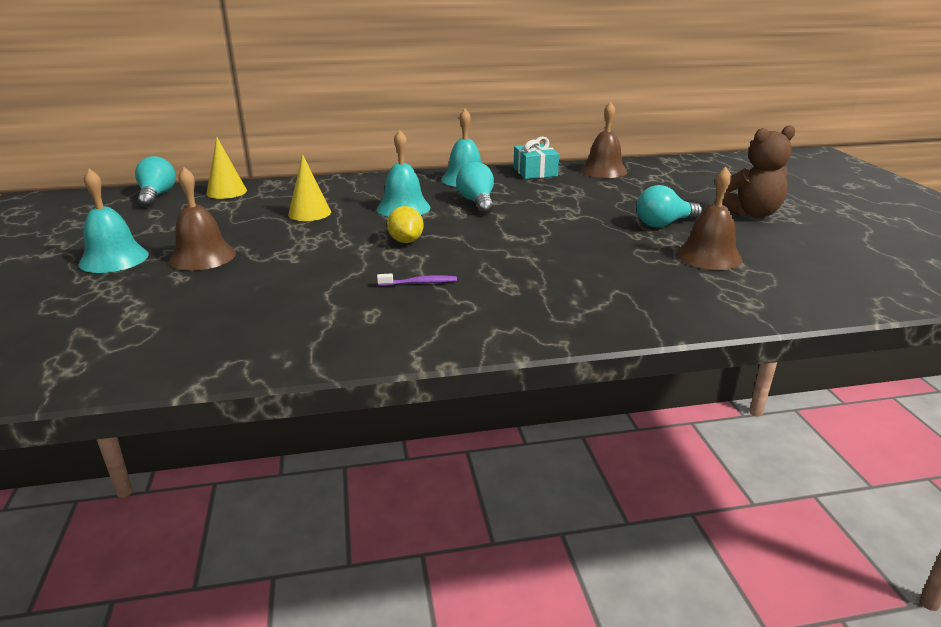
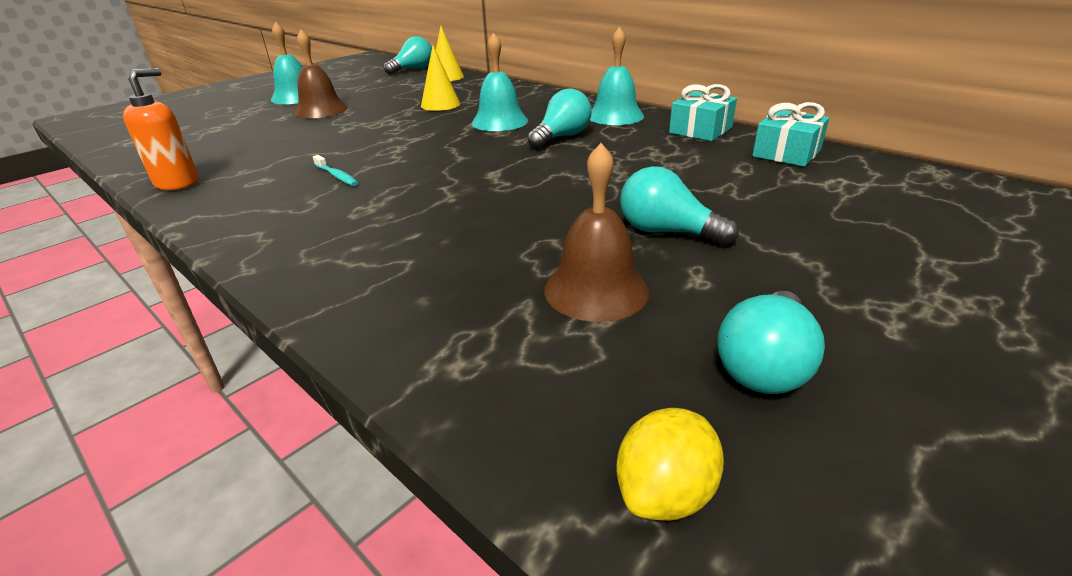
camera: 55 degrees right, 5 degrees up
purple toothbrush [377,273,457,286] -> turquoise toothbrush [313,155,358,186]
yellow lemon [387,206,424,243] -> yellow lemon moved to [616,408,724,521]
brown bell [580,102,628,178] -> turquoise gift [752,102,829,167]
brown teddy bear [715,125,795,218] -> none
none -> orange soap dispenser [123,68,199,190]
none -> turquoise light bulb [717,291,825,394]

